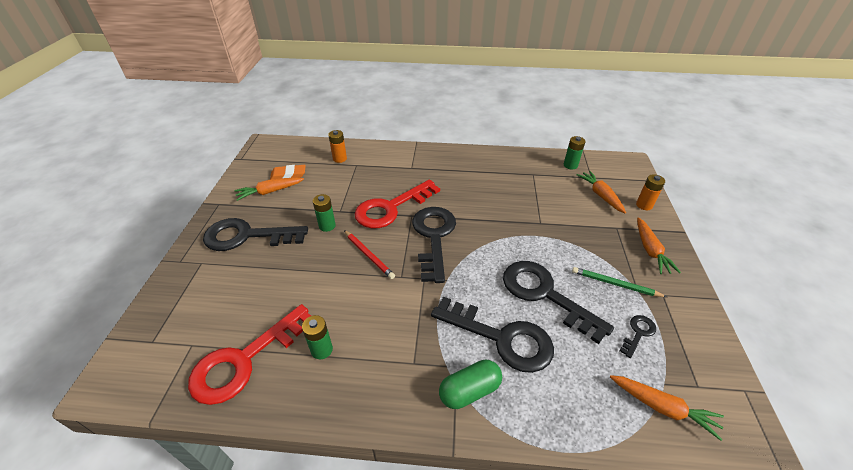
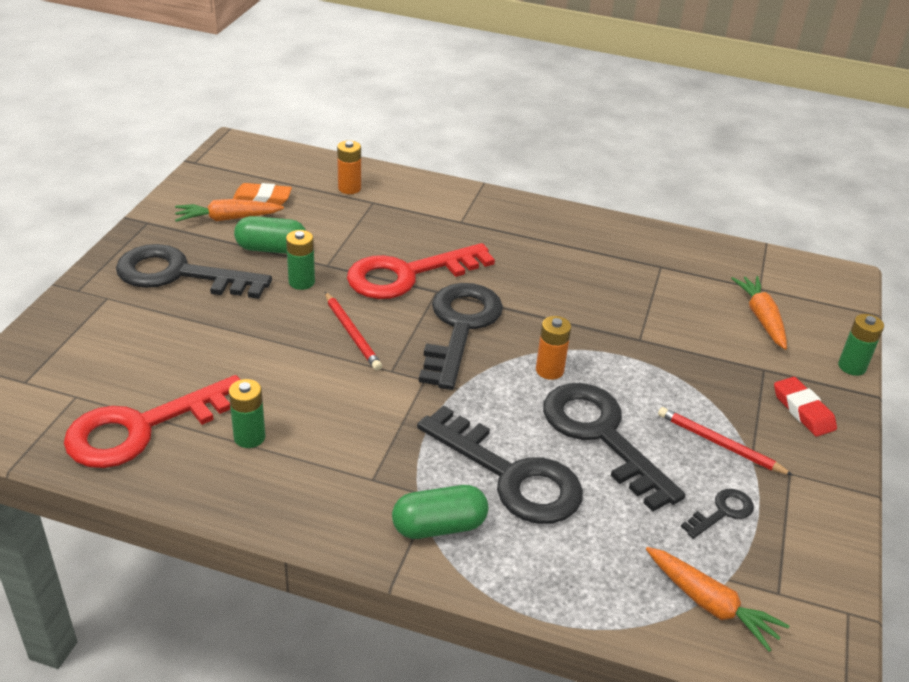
camera: 10 degrees right, 5 degrees down
green battery [564,136,586,169] -> green battery moved to [838,314,884,376]
green pencil [572,267,667,297] -> red pencil [658,407,793,476]
orange battery [636,174,665,210] -> orange battery moved to [536,316,571,380]
orange carrot [637,217,681,274] -> red eraser [774,377,837,437]
none -> green capsule [234,216,306,254]

